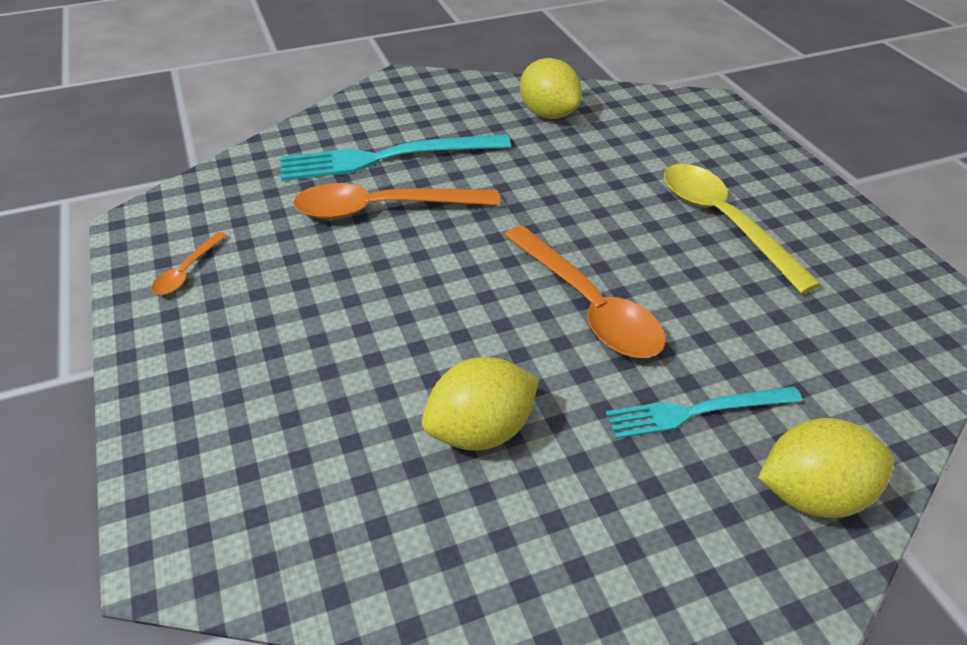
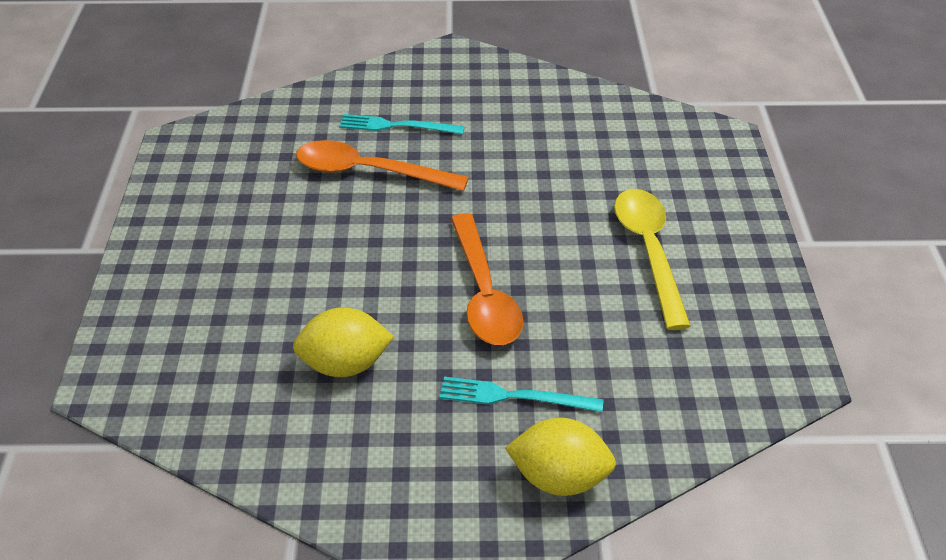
camera: 20 degrees right, 0 degrees up
orange spoon [152,232,227,295] -> none
turquoise fork [280,134,511,181] -> turquoise fork [339,114,465,134], size x0.61
yellow lemon [520,58,582,119] -> none

